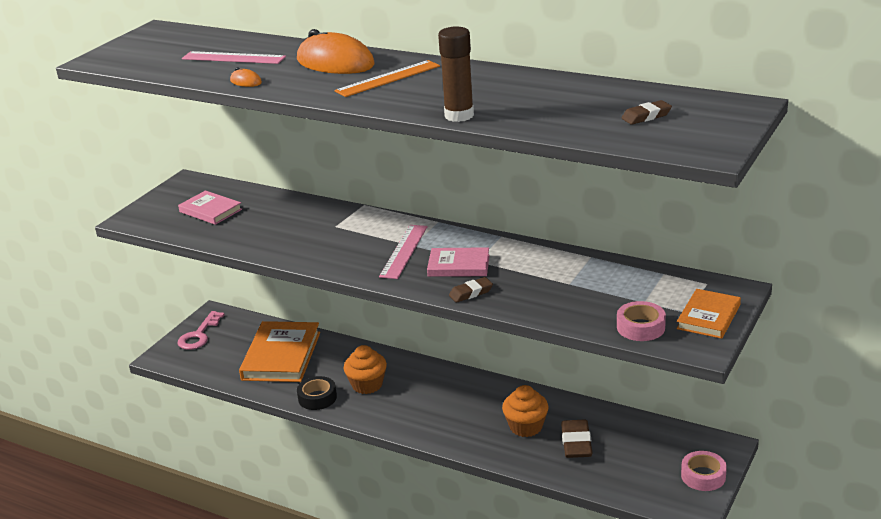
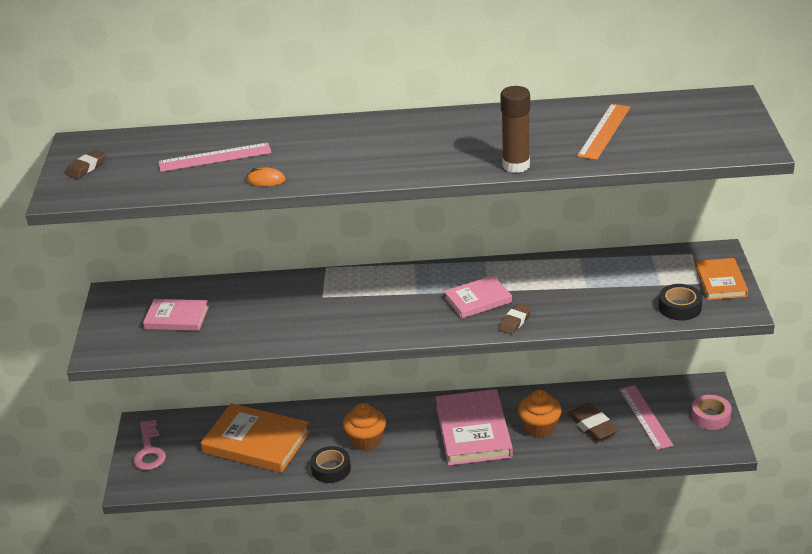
camera: 30 degrees left, 5 degrees up
orange book [239,321,320,382] -> orange book turned 45 degrees counterclockwise [201,403,310,473]
orange mouse [297,29,374,74] -> none
orange ruler [335,60,440,97] -> orange ruler moved to [577,104,630,160]
pink ruler [379,225,427,279] -> pink ruler moved to [619,385,673,450]
pink tape [617,301,666,341] -> black tape [659,284,703,320]
brown eraser [622,100,672,125] -> brown eraser moved to [66,150,106,179]
none -> pink book [436,389,513,466]

